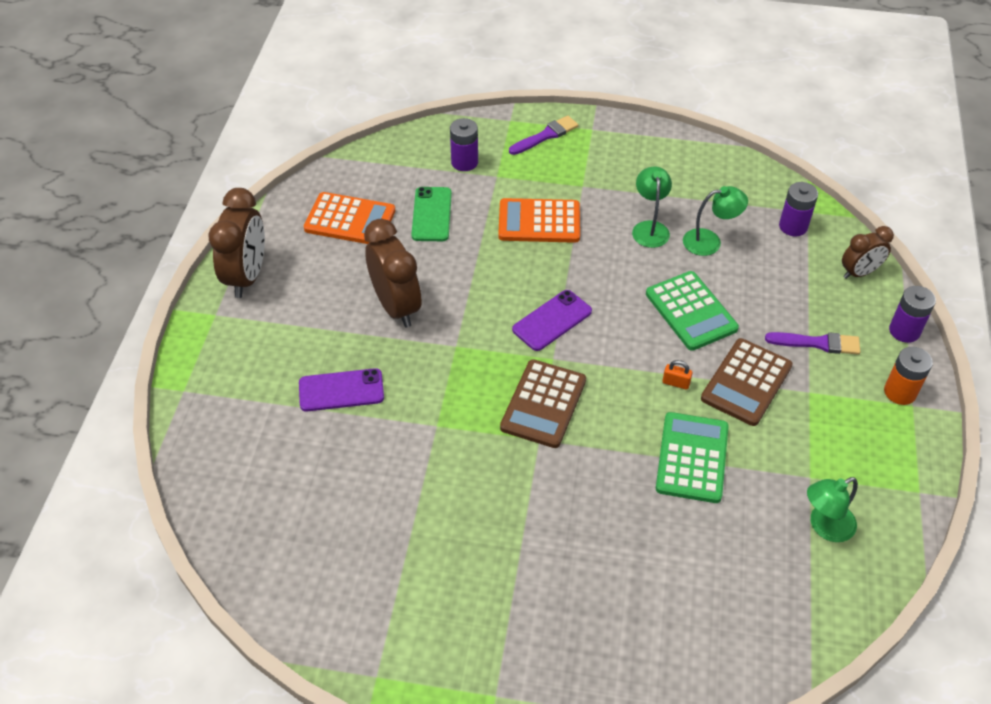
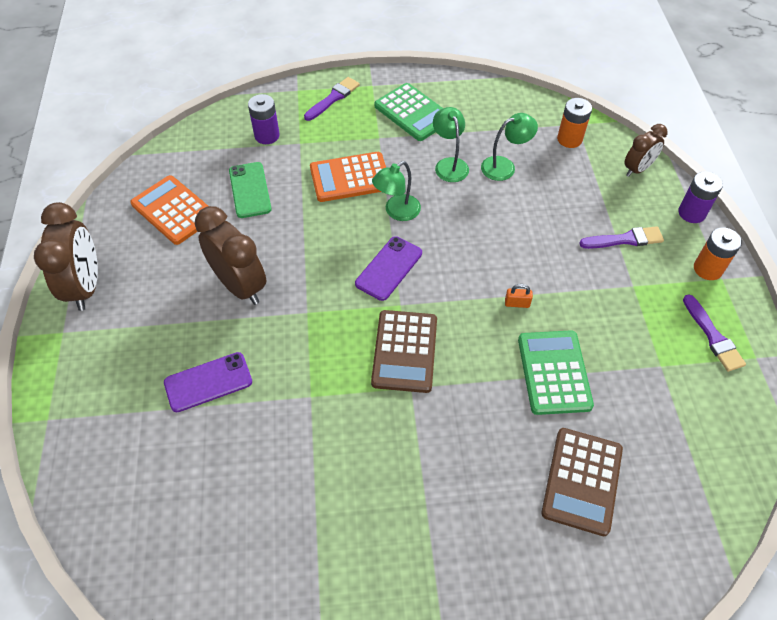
camera: 15 degrees left, 5 degrees up
orange calculator [304,192,395,244] -> orange calculator turned 135 degrees counterclockwise [130,175,208,245]
green calculator [646,271,739,351] -> green calculator moved to [375,83,443,141]
brown calculator [701,338,792,426] -> brown calculator moved to [541,428,623,536]
purple battery [779,182,818,236] -> orange battery [557,98,592,148]
green lamp [807,477,858,542] -> green lamp moved to [372,161,421,221]
none -> purple brush [683,294,746,372]

